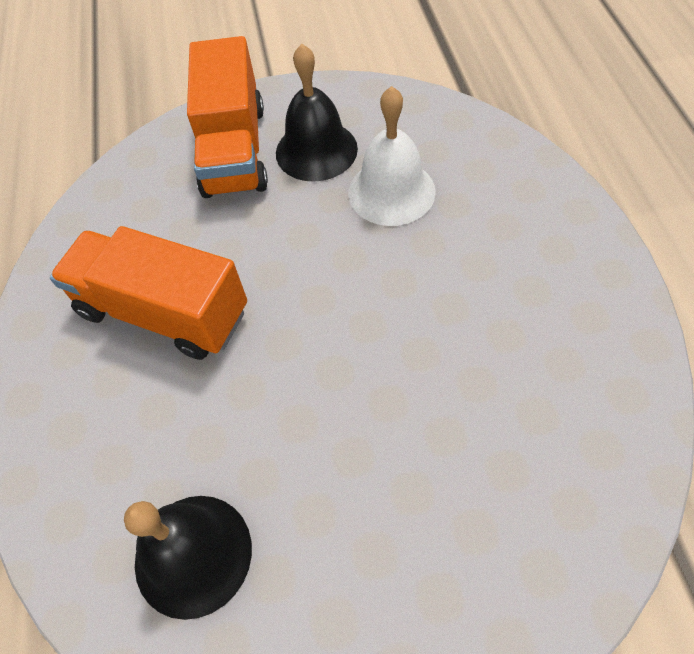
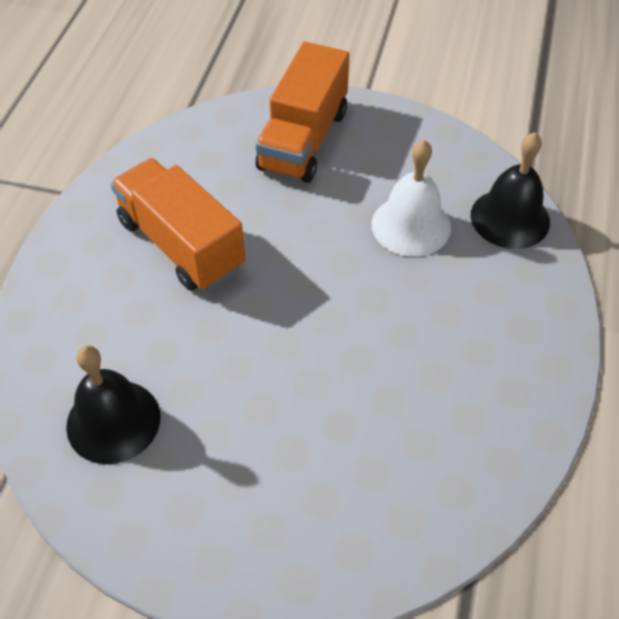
camera: 20 degrees right, 5 degrees down
black bell [276,44,358,182] -> black bell moved to [471,132,550,249]

